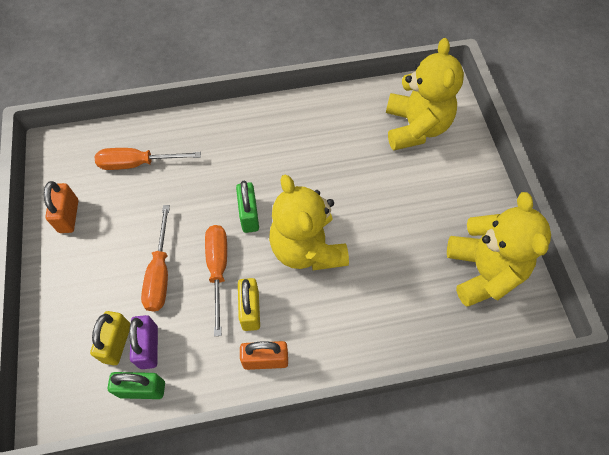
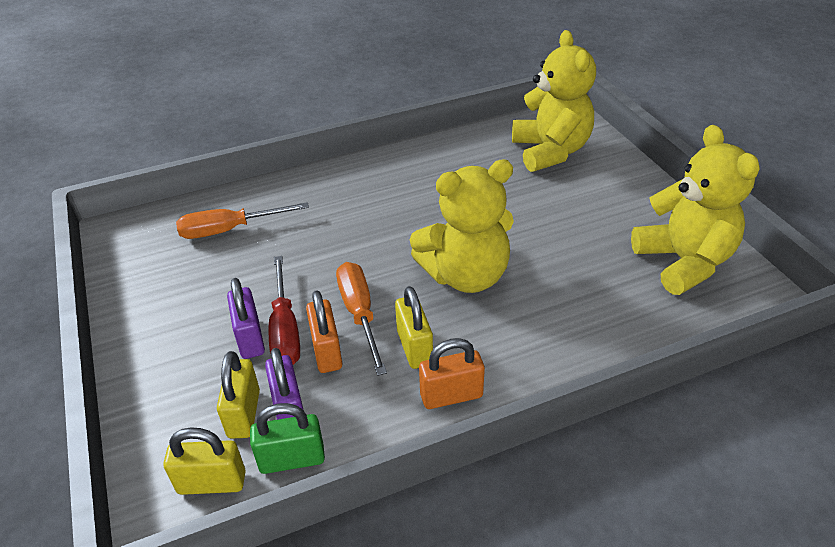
camera: 10 degrees left, 20 degrees down
orange padlock [44,181,78,233] -> orange padlock moved to [306,290,342,373]
orange screwdriver [141,205,170,312] -> red screwdriver [269,256,300,365]
green padlock [236,181,259,233] -> none
yellow teddy bear [269,174,349,271] -> yellow teddy bear turned 75 degrees counterclockwise [410,159,514,293]
none -> yellow padlock [163,427,246,495]
none -> purple padlock [227,278,265,359]

